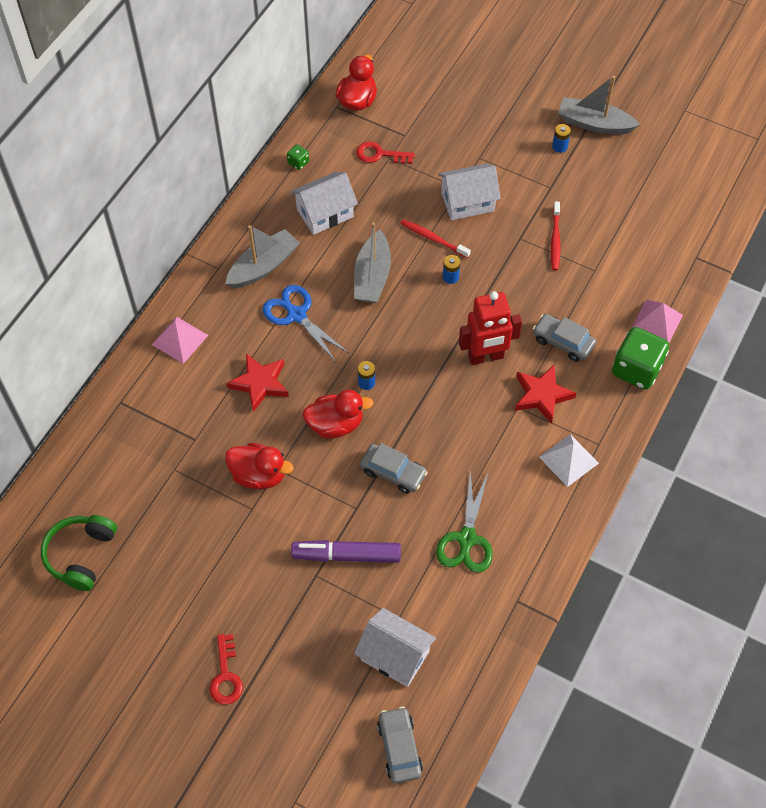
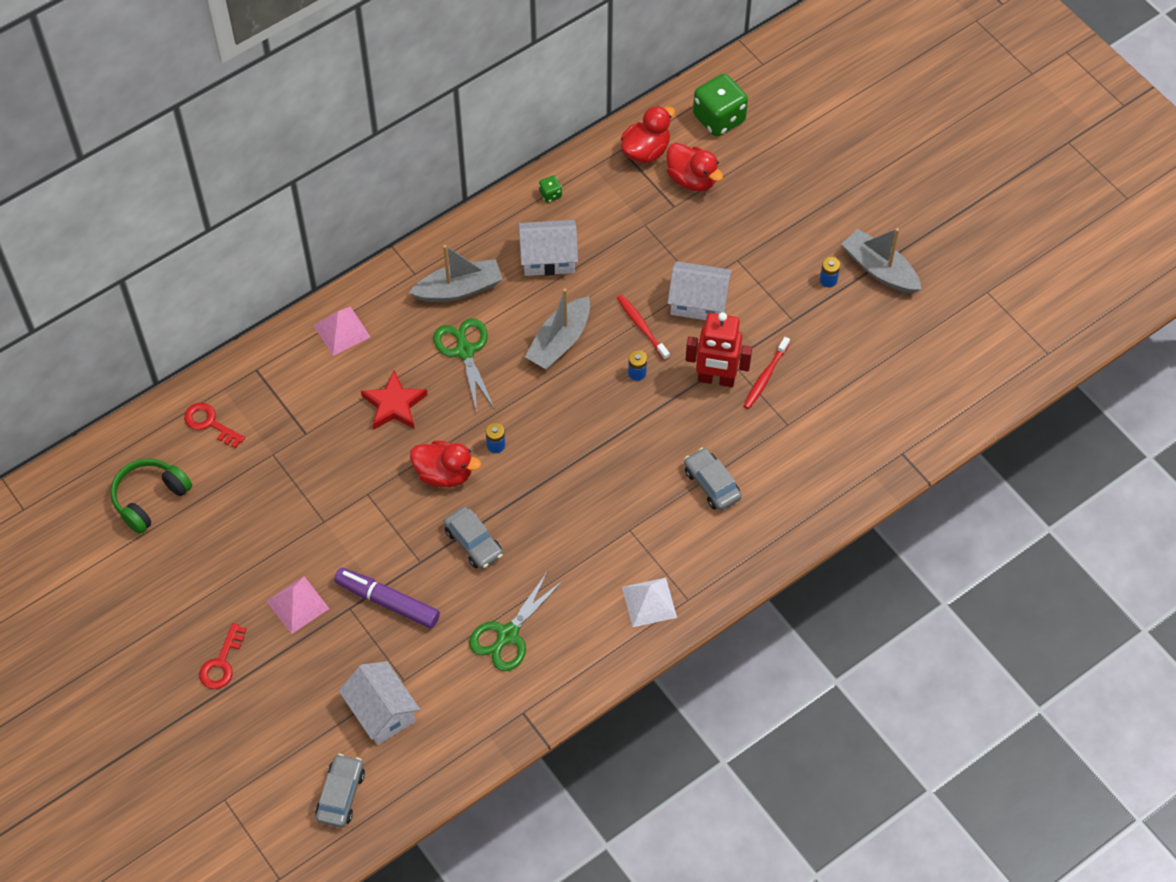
camera: 25 degrees right, 0 degrees up
red duck [225,443,294,489] -> red duck moved to [666,143,723,192]
blue scissors [263,285,350,362] -> green scissors [433,318,495,413]
red key [356,141,415,164] -> red key moved to [184,403,245,449]
red robot [459,291,522,365] -> red robot moved to [686,312,752,387]
red star [515,365,577,424] -> none
green dice [612,327,669,390] -> green dice moved to [693,74,748,137]
pink pyramid [631,300,683,343] -> pink pyramid moved to [267,576,329,634]

